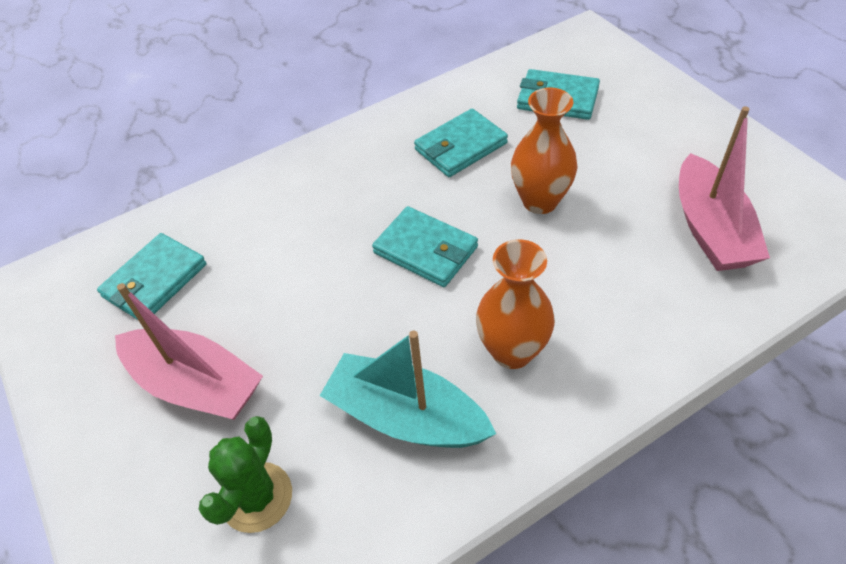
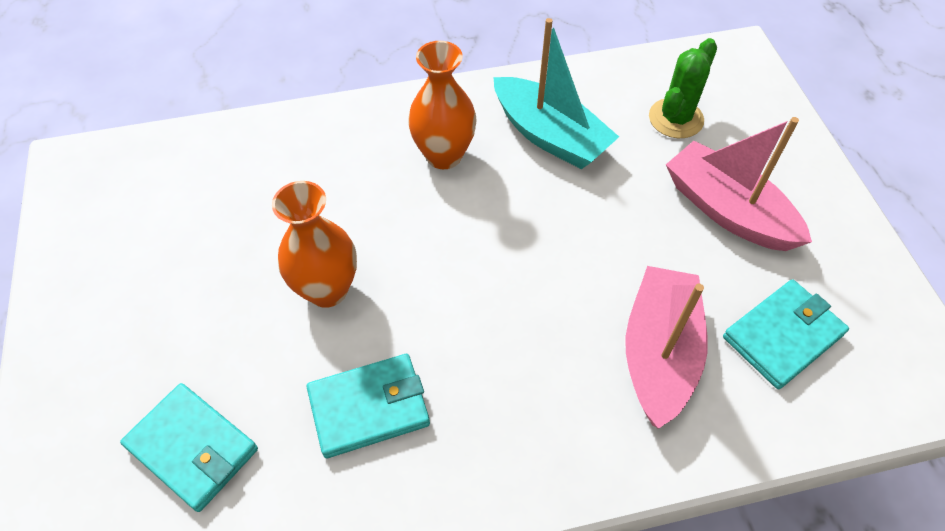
camera: 165 degrees left, 5 degrees up
turquoise wallet [372,206,478,287] -> none
pink boat [679,107,770,271] -> pink boat moved to [625,266,708,429]

